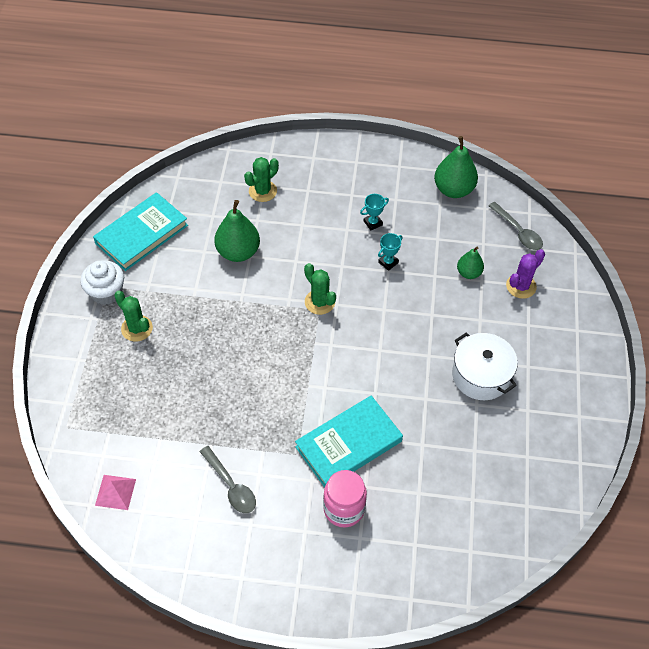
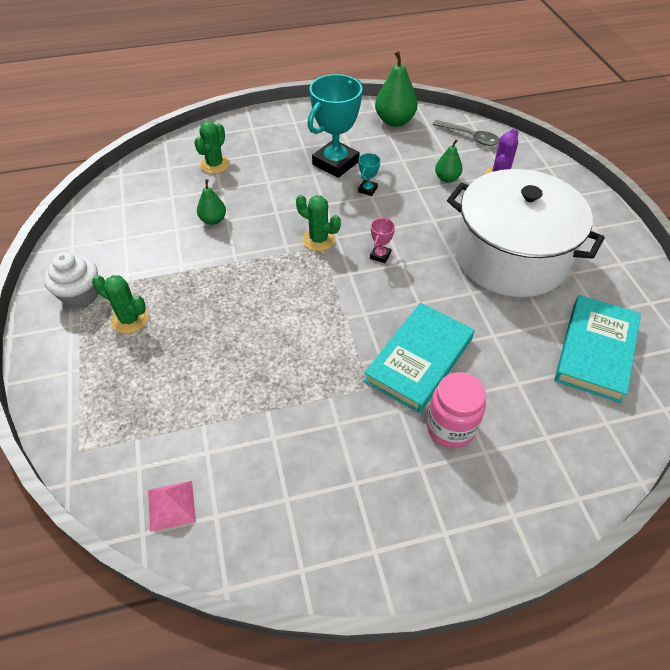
camera: 20 degrees left, 5 degrees down
turquoise book [93,192,188,271] -> turquoise book moved to [555,295,641,403]
grey spoon [200,446,256,513] -> none
green pear [214,200,260,262] -> green pear [197,179,226,225], size x0.59
turquoise trophy [360,194,389,230] -> turquoise trophy [307,74,363,178], size x2.35
white pot [452,333,518,400] -> white pot [447,169,605,297], size x1.83
none -> pink trophy [370,218,395,263]

